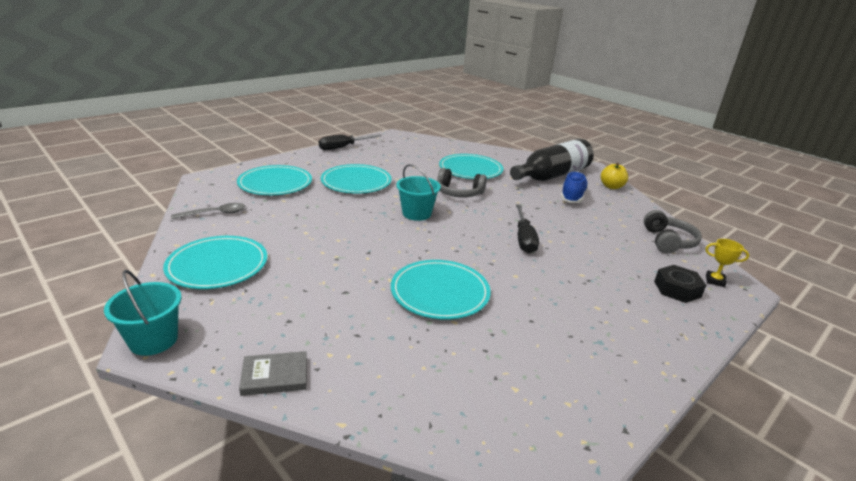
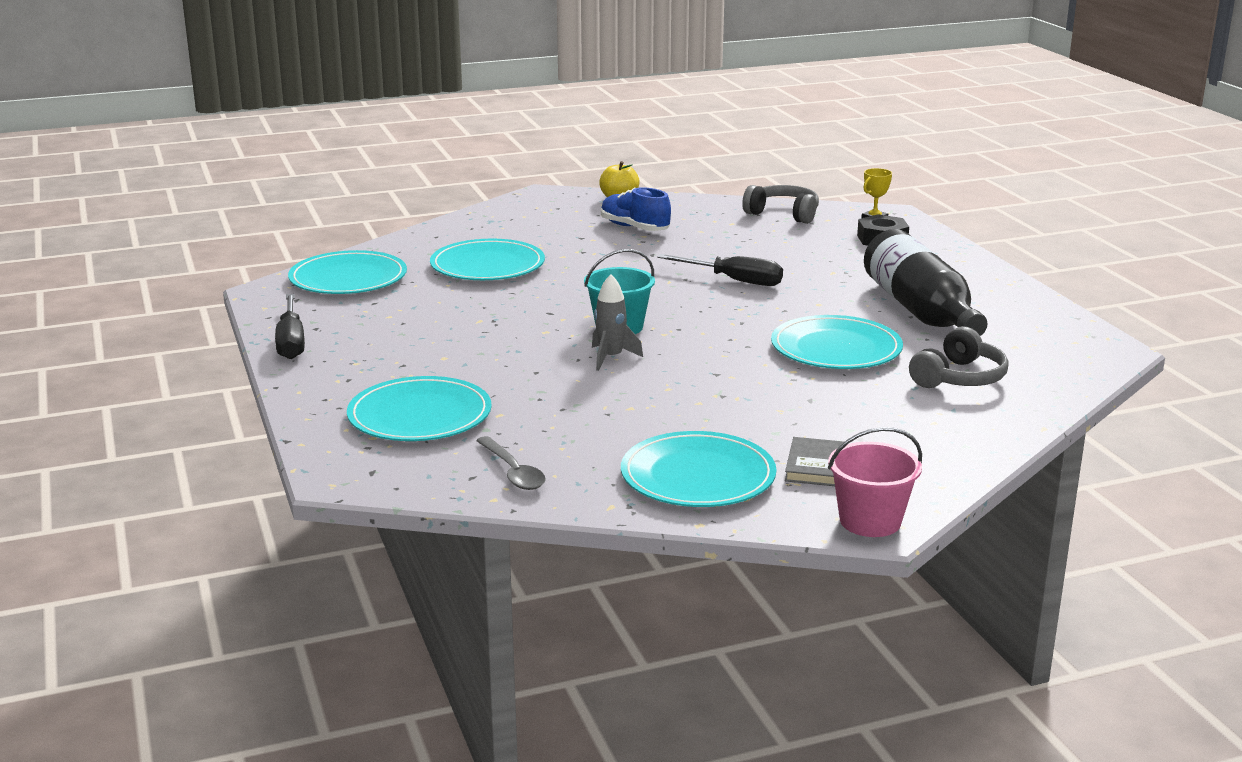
camera: 65 degrees left, 5 degrees down
turquoise bucket [104,270,182,356] -> pink bucket [828,427,922,537]
grey spoon [171,203,245,219] -> grey spoon turned 150 degrees clockwise [476,436,546,490]
grey book [239,351,307,396] -> grey book moved to [785,437,844,486]
turquoise plate [321,164,392,194] -> turquoise plate moved to [288,250,407,294]
grey headphones [437,168,487,198] -> grey headphones moved to [909,326,1009,388]
black bottle [510,139,594,181] -> black bottle moved to [864,229,988,336]
none -> grey rocket [592,274,643,371]

